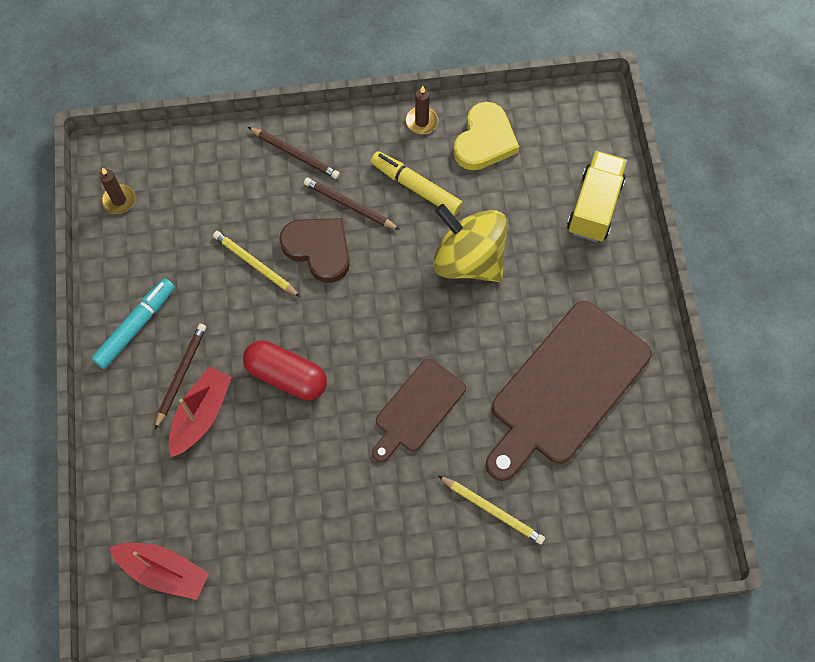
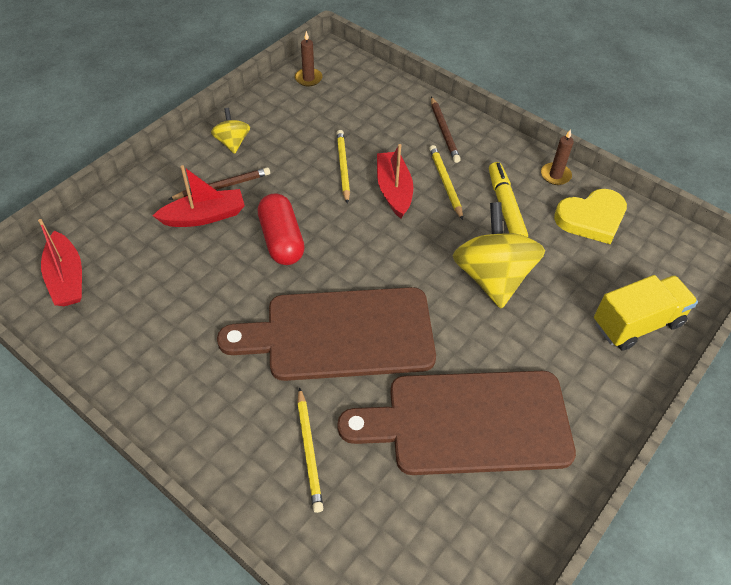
camera: 45 degrees right, 15 degrees down
turquoise marker [91,278,175,369] -> yellow spinning top [211,108,250,154]
brown heart [279,218,350,283] -> red boat [377,144,413,218]
brown pencil [304,177,400,230] -> yellow pencil [429,145,463,220]
brown cutting board [372,358,466,462] -> brown cutting board [217,287,436,381], size x1.79

